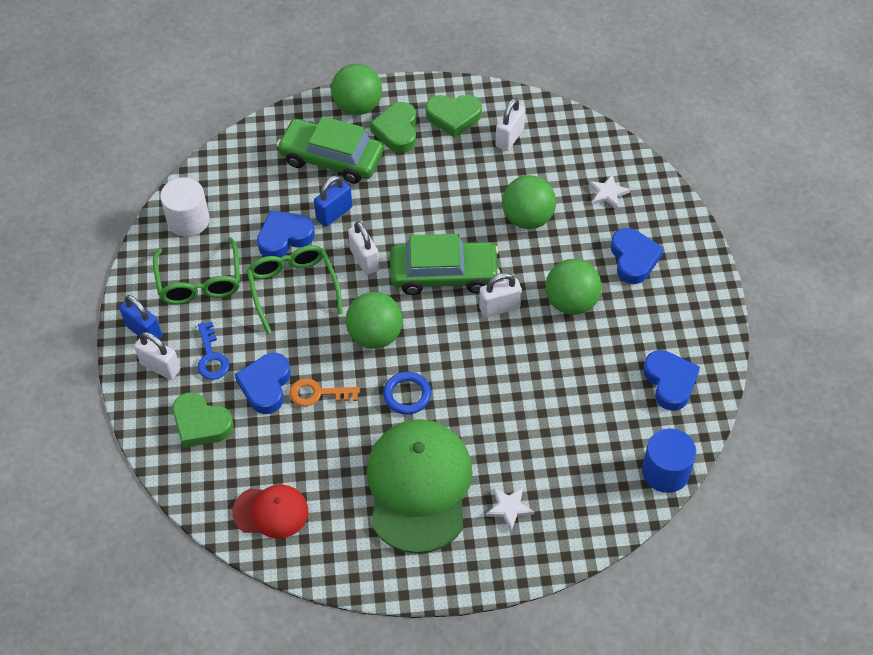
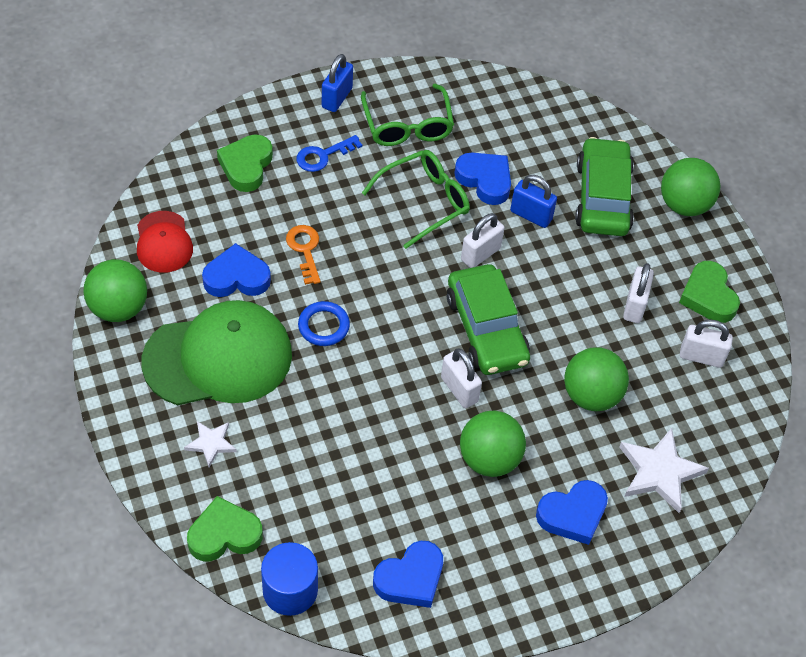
camera: 70 degrees right, 0 degrees up
white padlock [134,332,180,380] -> white padlock moved to [623,263,654,323]
green glasses [153,237,240,304] -> green glasses turned 75 degrees counterclockwise [361,84,454,146]
white cylinder [160,177,210,237] -> none
blue heart [235,353,291,414] -> blue heart moved to [202,243,271,297]
green ball [346,292,403,349] -> green ball moved to [83,259,147,322]
green heart [370,102,417,153] -> green heart moved to [187,496,263,561]
white star [589,174,630,210] -> white star [619,428,709,513], size x1.75

